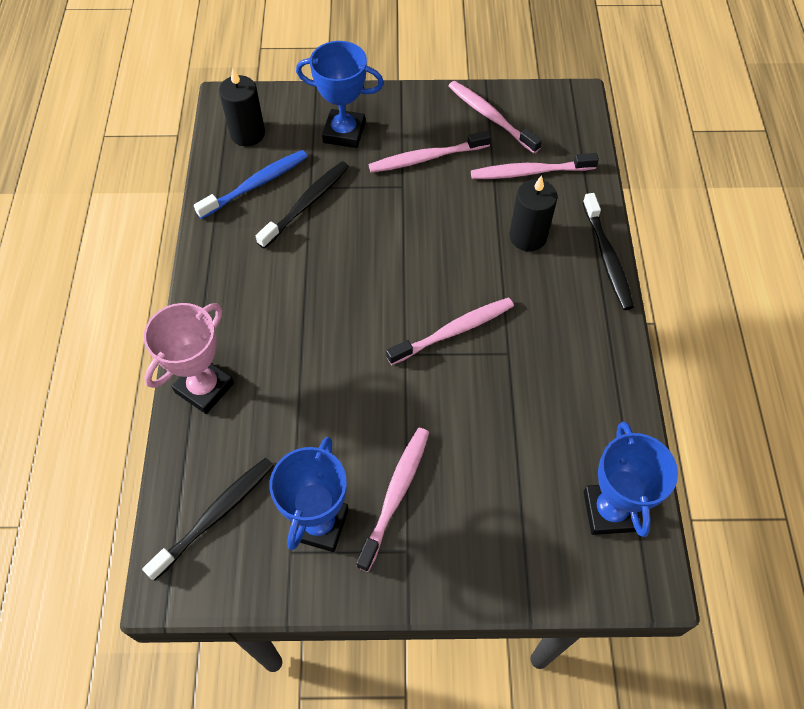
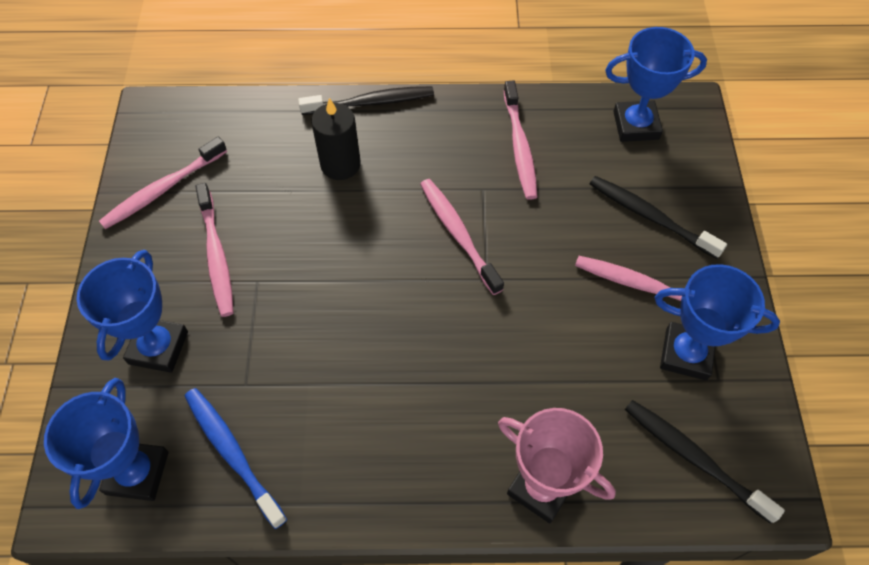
camera: 90 degrees left, 0 degrees up
black candle [219,68,265,146] -> blue trophy [44,378,169,509]
black toothbrush [256,161,349,249] -> black toothbrush moved to [590,176,727,259]
pink toothbrush [471,153,599,179] -> pink toothbrush moved to [504,80,537,200]

